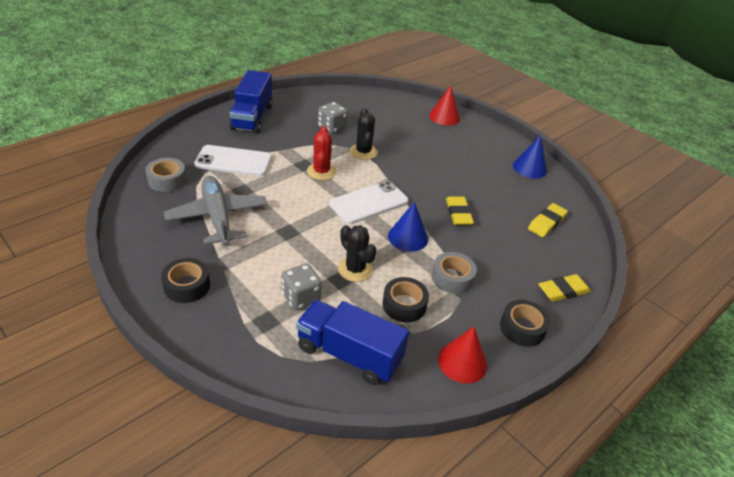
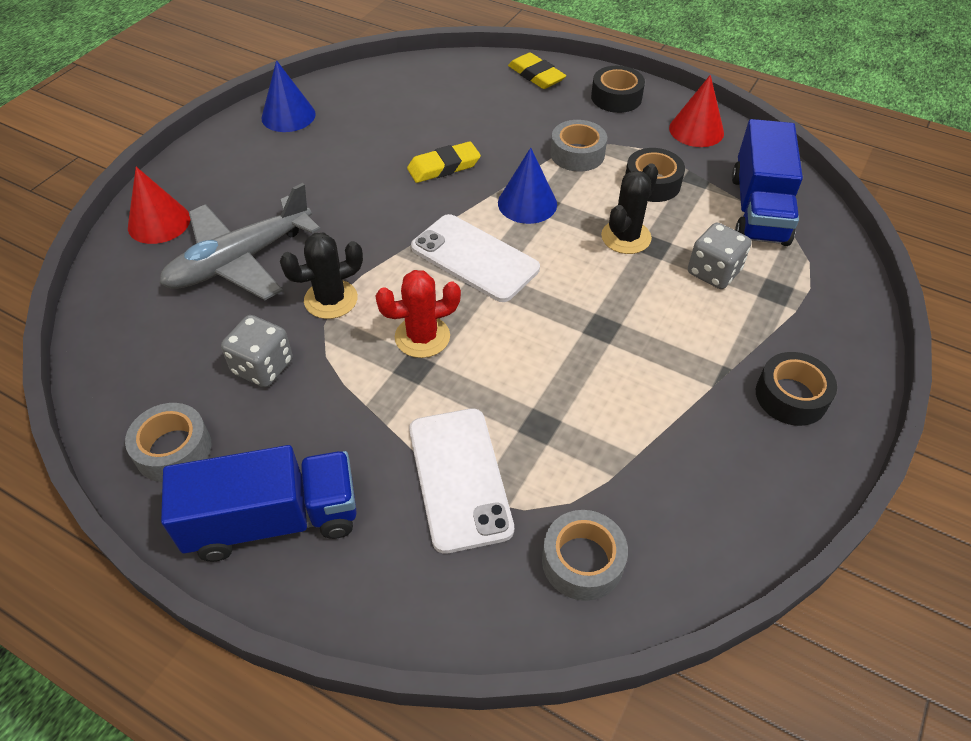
camera: 105 degrees left, 10 degrees up
grey plane [164,176,268,246] -> grey plane moved to [159,183,321,300]
yellow eraser [528,203,568,237] -> none
none -> grey tape [125,403,211,482]

